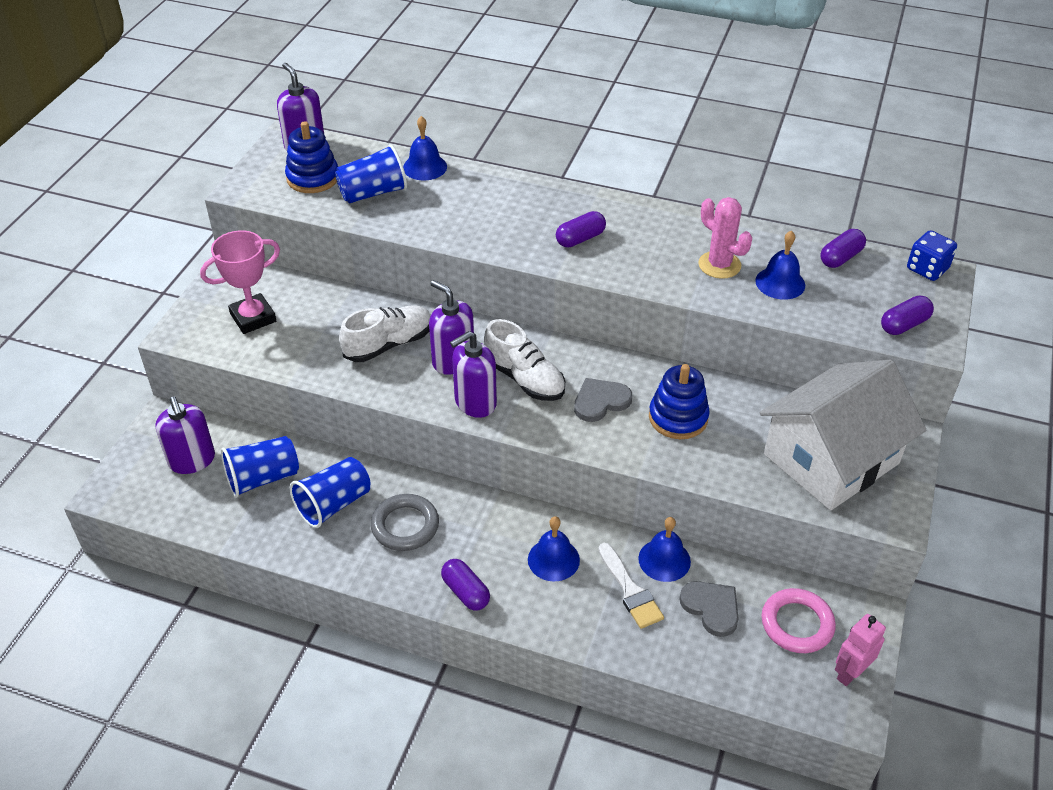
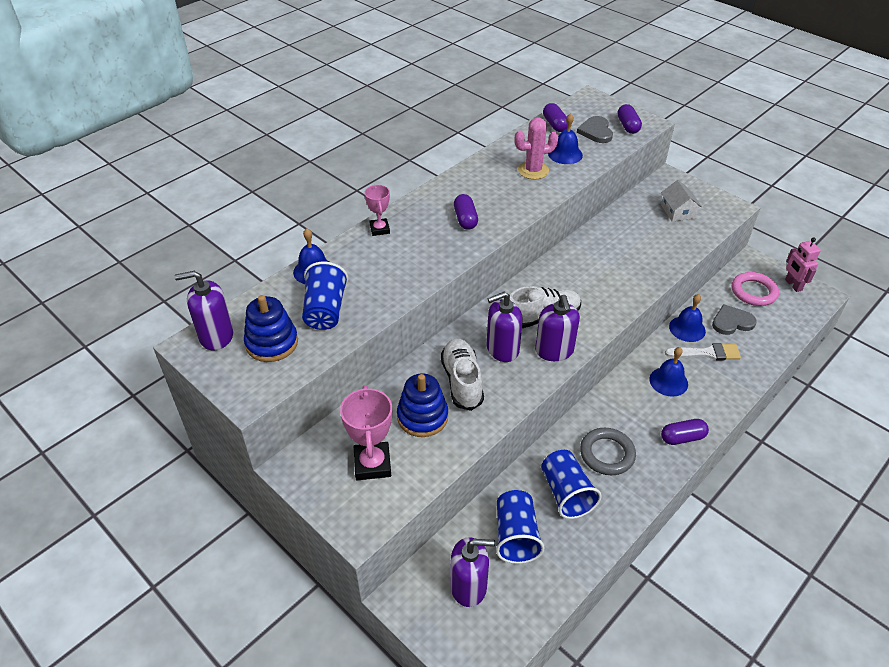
camera: 65 degrees left, 0 degrees up
grey heart [574,378,632,422] -> grey heart moved to [577,116,613,143]
blue stacking toy [649,364,710,439] -> blue stacking toy moved to [397,374,448,437]
white house [760,359,926,510] -> white house [661,180,702,222], size x0.42
blue dice [907,230,957,281] -> none
none -> pink trophy [364,185,390,236]

